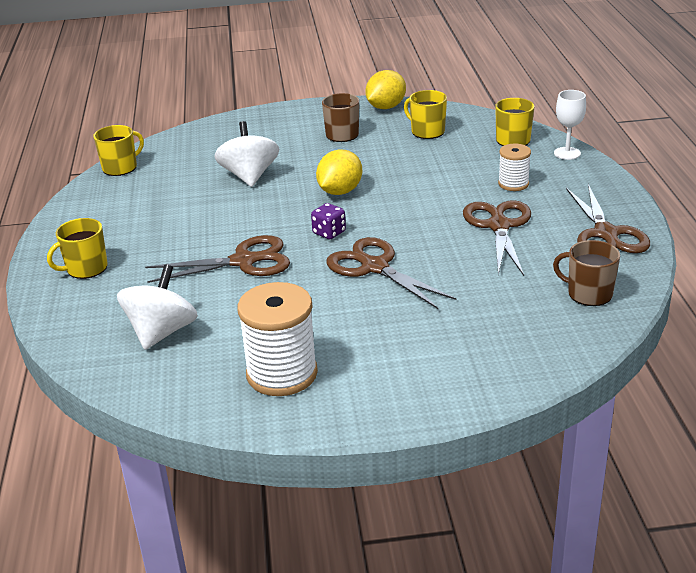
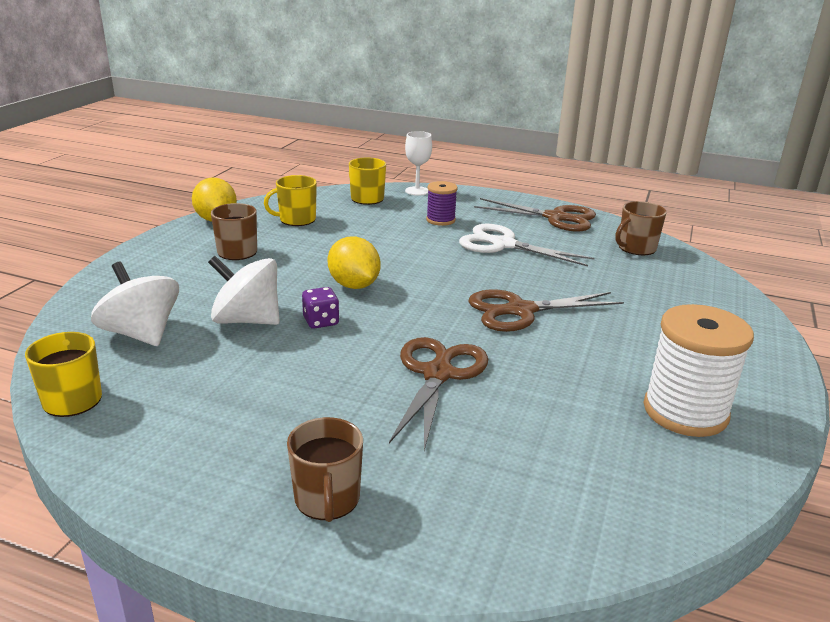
camera: 65 degrees left, 5 degrees down
yellow mug [47,218,108,279] -> brown mug [287,417,363,522]
white spinning top [117,264,198,350] -> white spinning top moved to [91,262,179,346]
purple dice [311,203,346,239] -> purple dice moved to [302,287,339,329]
brown scissors [463,200,531,276] -> white scissors [459,224,595,267]
white spool [498,144,531,191] -> purple spool [426,181,458,226]

